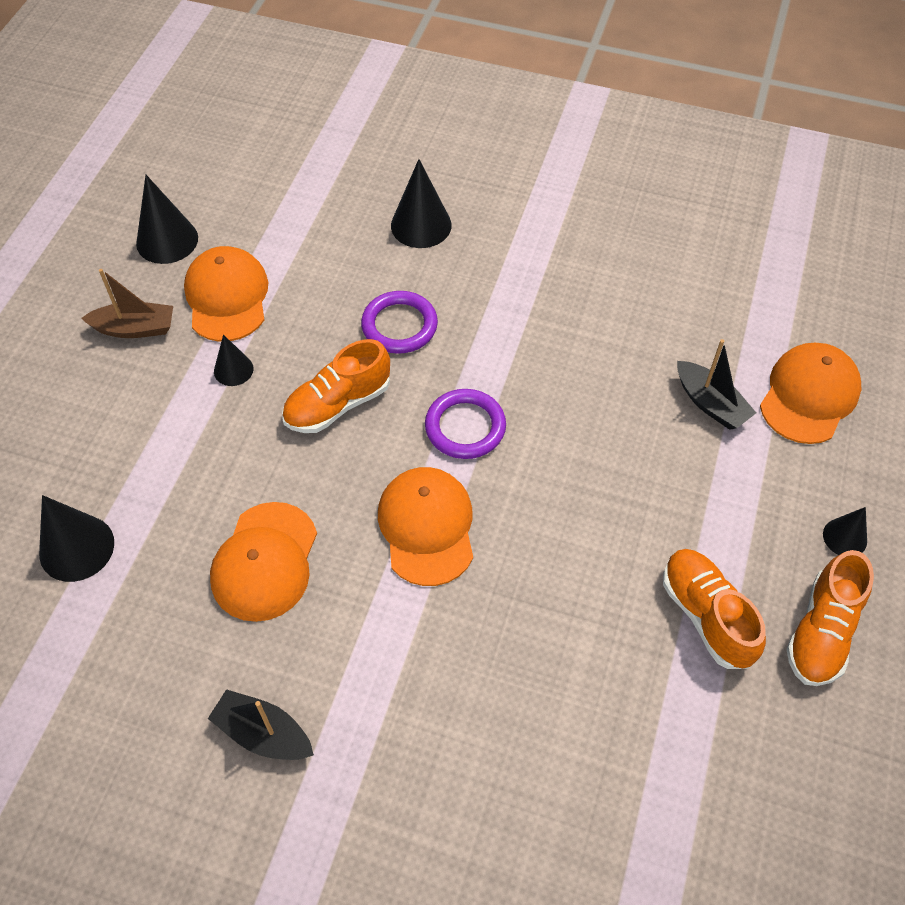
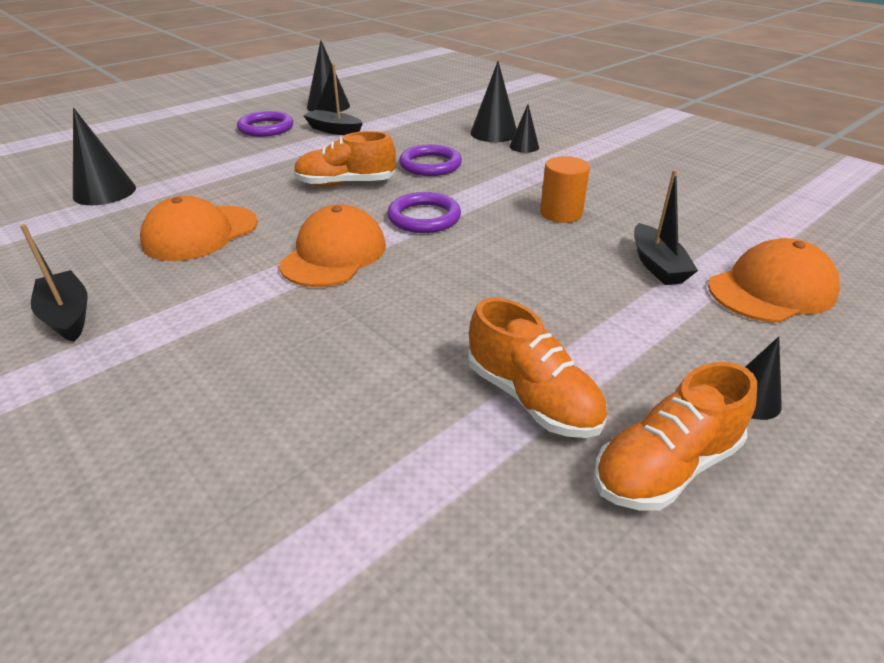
camera: 30 degrees right, 20 degrees down
brown boat [81,269,173,338] -> purple ring [237,111,293,137]
orange cap [184,246,268,342] -> black boat [303,64,363,135]
black cone [214,335,253,386] -> black cone moved to [509,104,539,153]
orange shoe [663,549,766,669] -> orange shoe turned 135 degrees clockwise [468,298,607,438]
none -> orange cylinder [540,156,590,223]

